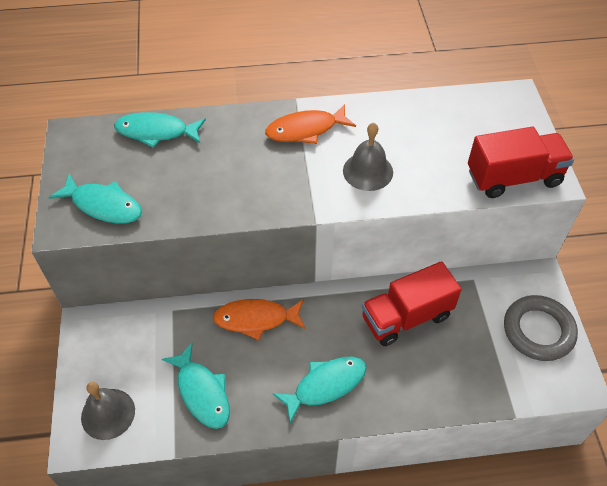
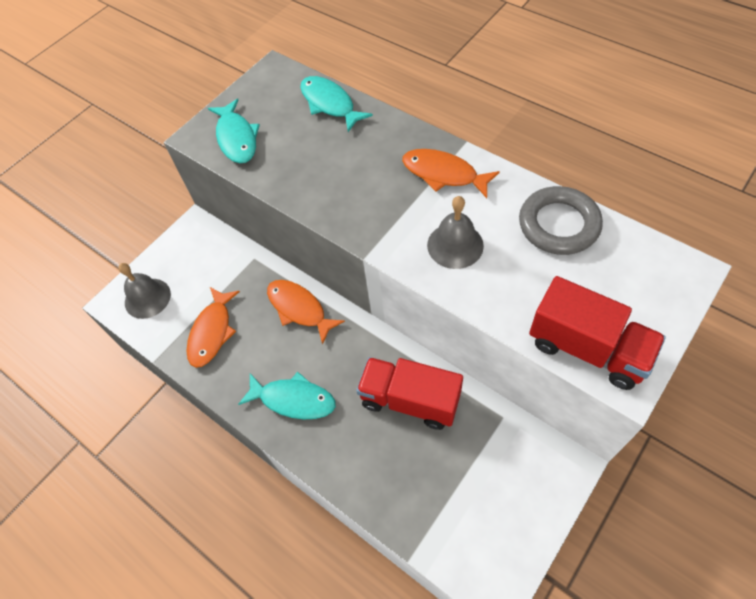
camera: 50 degrees right, 5 degrees up
turquoise fish [162,343,230,429] -> orange fish [186,287,240,368]
grey ring [504,295,578,361] -> grey ring moved to [519,186,603,255]

